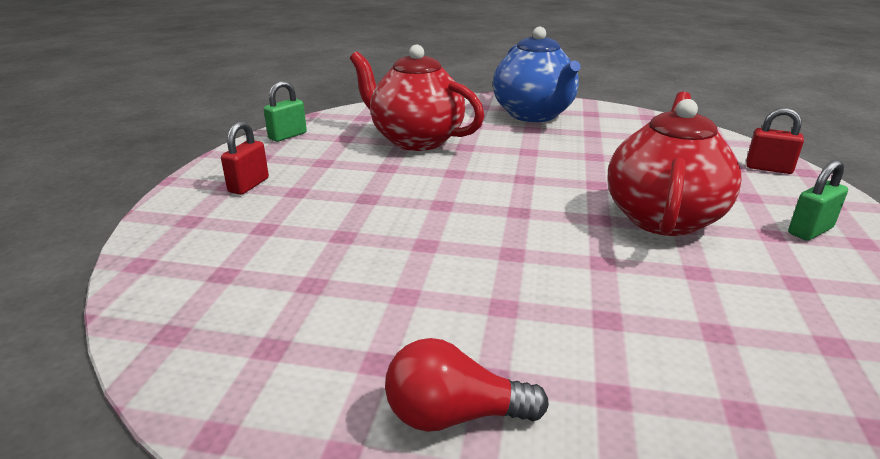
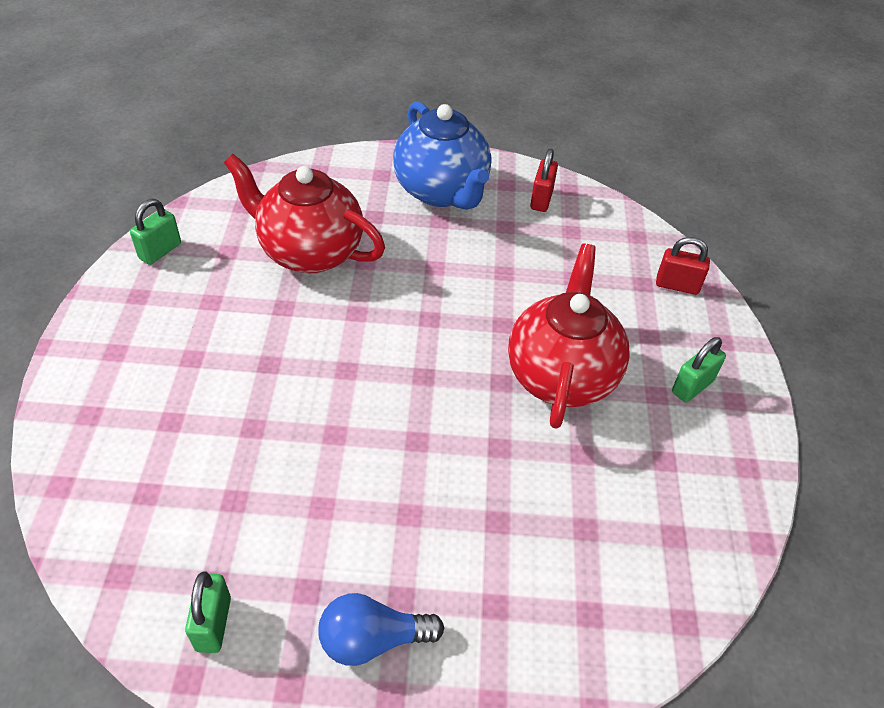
camera: 10 degrees left, 20 degrees up
red padlock [221,121,269,195] -> red padlock moved to [530,149,558,212]
red light bulb [385,338,549,432] -> blue light bulb [318,593,444,666]
none -> green padlock [185,571,231,653]

